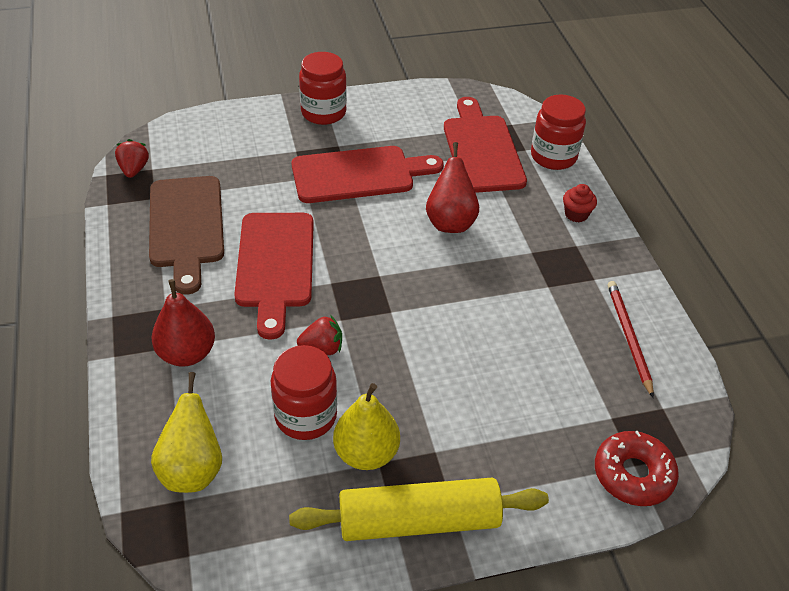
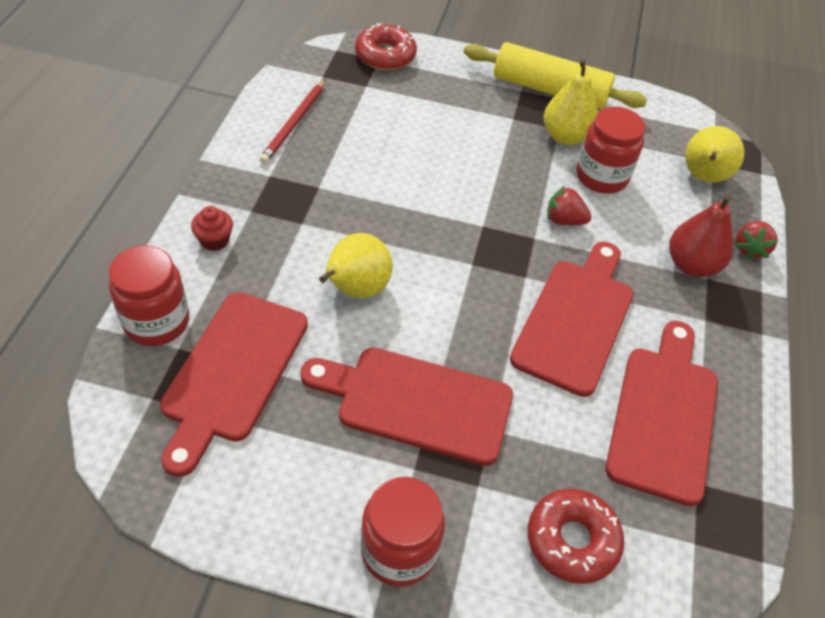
camera: 155 degrees left, 5 degrees up
red strawberry [115,139,149,178] -> red strawberry moved to [735,221,778,260]
brown cutting board [149,176,224,295] -> red cutting board [606,321,718,506]
red pear [426,142,479,233] -> yellow pear [319,233,393,298]
none -> red donut [528,488,624,584]

